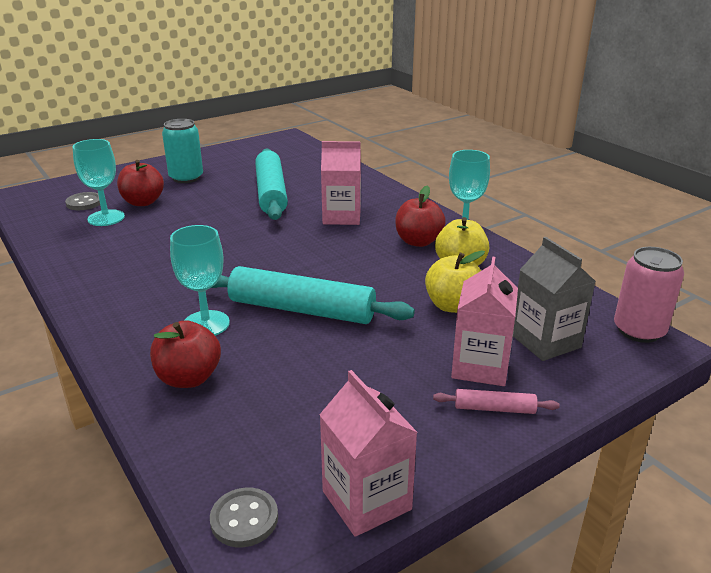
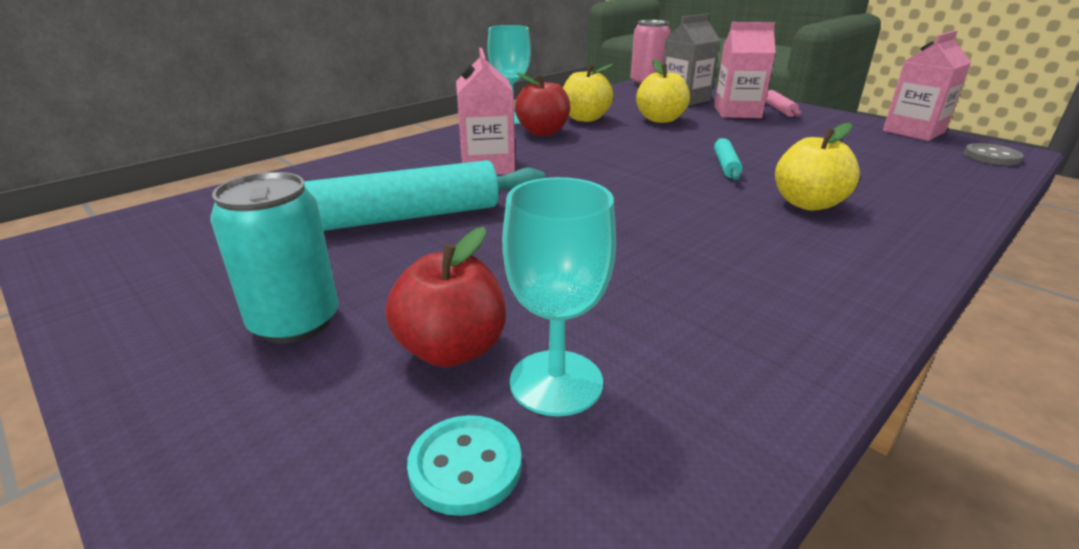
camera: 100 degrees left, 0 degrees up
grey button [65,192,100,210] -> turquoise button [407,415,522,516]
red apple [150,320,221,388] -> none
turquoise goblet [170,225,230,336] -> yellow apple [775,123,860,211]
turquoise rolling pin [211,266,415,324] -> turquoise rolling pin [714,138,743,180], size x0.44

